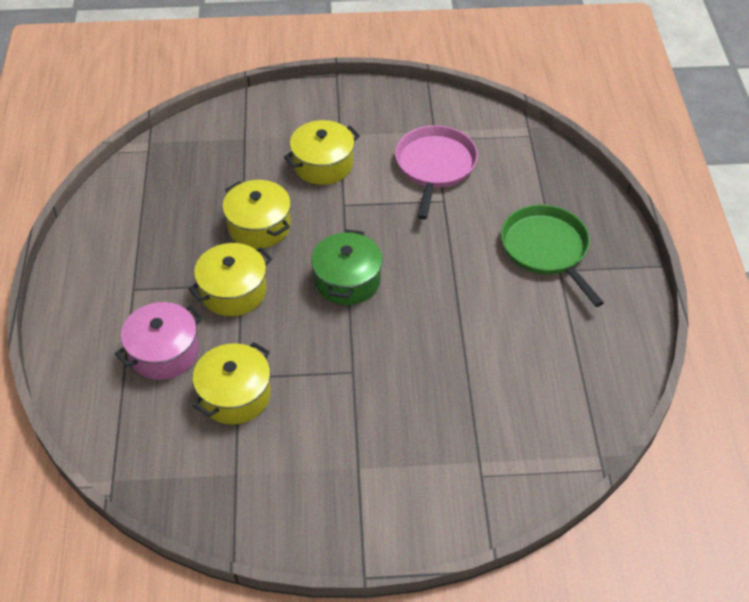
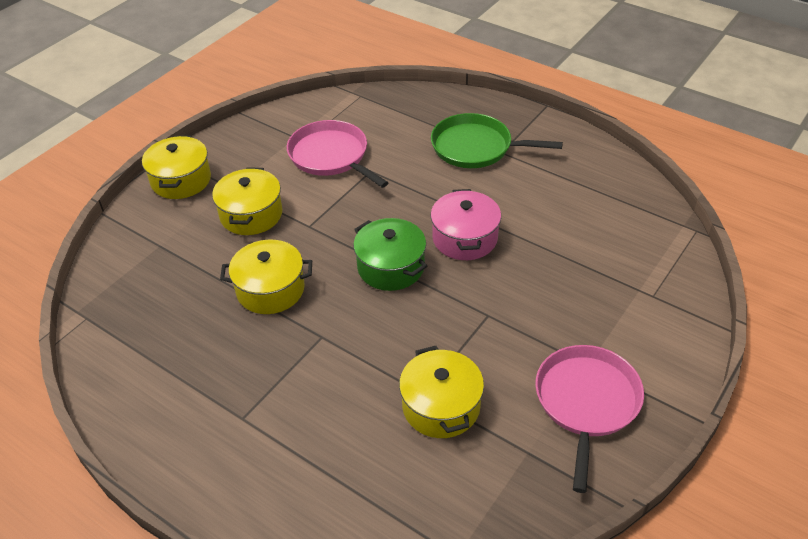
camera: 50 degrees left, 5 degrees down
pink pot [115,302,203,380] -> pink pot moved to [431,189,501,260]
yellow pot [188,243,272,316] -> yellow pot moved to [142,136,211,199]
none -> pink pan [535,345,644,493]

